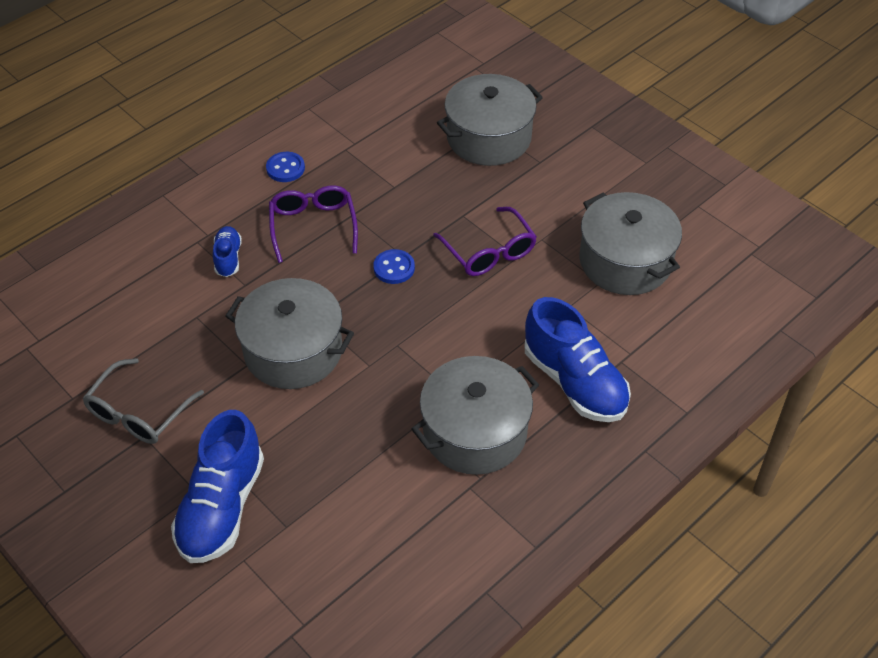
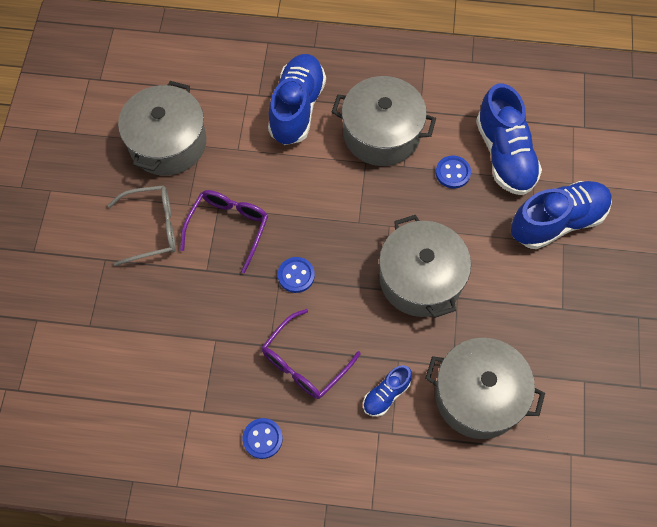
camera: 130 degrees left, 15 degrees up
grey glasses [82,358,204,444] -> grey glasses moved to [108,185,176,266]
grey pot [437,74,543,166] -> grey pot moved to [425,338,545,439]
none -> blue button [436,155,471,189]
none -> blue shoe [476,83,542,195]

